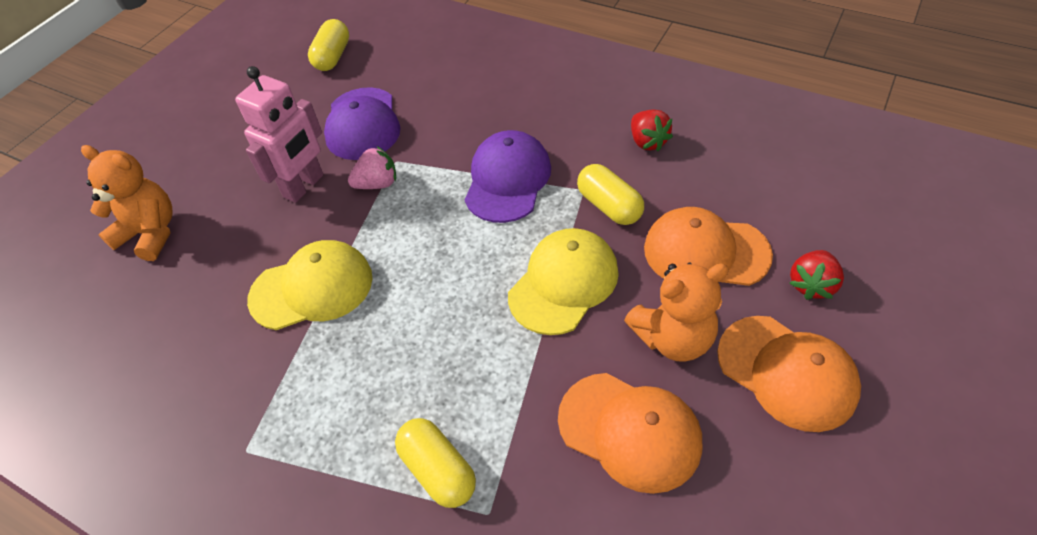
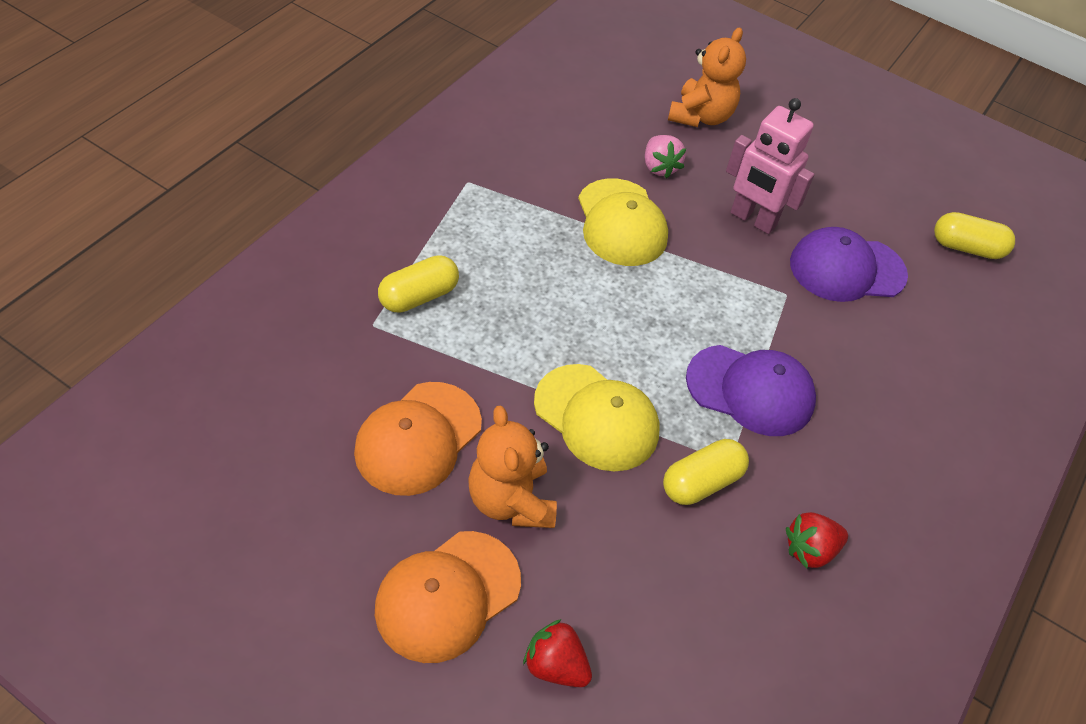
camera: 85 degrees right, 0 degrees up
pink strawberry [348,146,396,189] -> pink strawberry moved to [645,135,686,179]
orange cap [644,207,773,286] -> none

